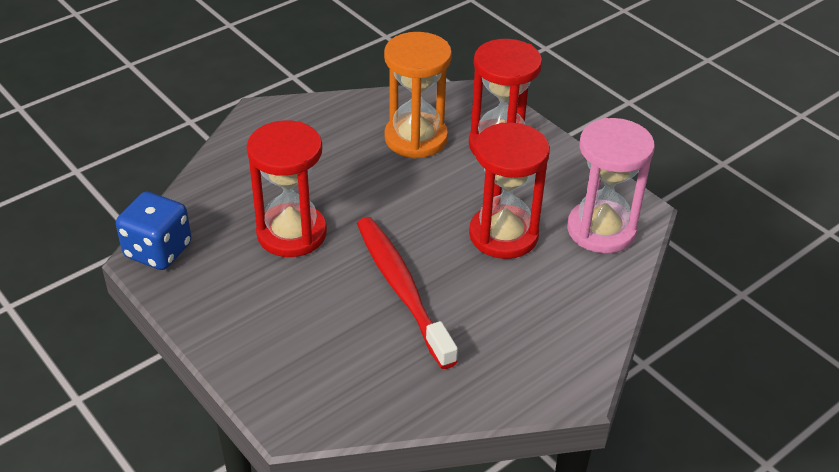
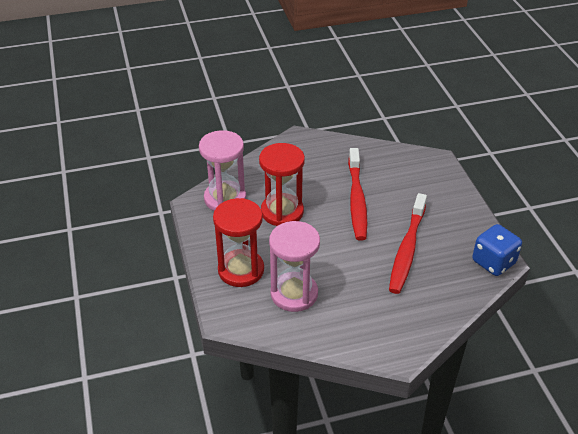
camera: 155 degrees left, 0 degrees up
red hourglass [247,120,327,257] -> red toothbrush [389,193,427,294]
orange hourglass [384,32,452,158] -> pink hourglass [269,221,320,312]

